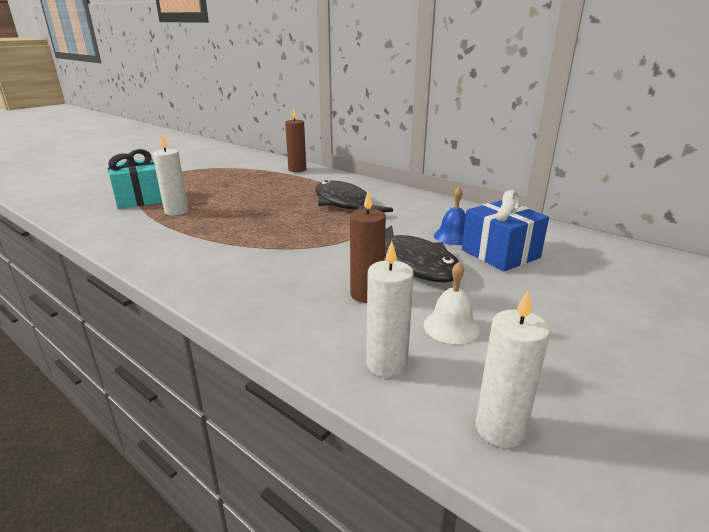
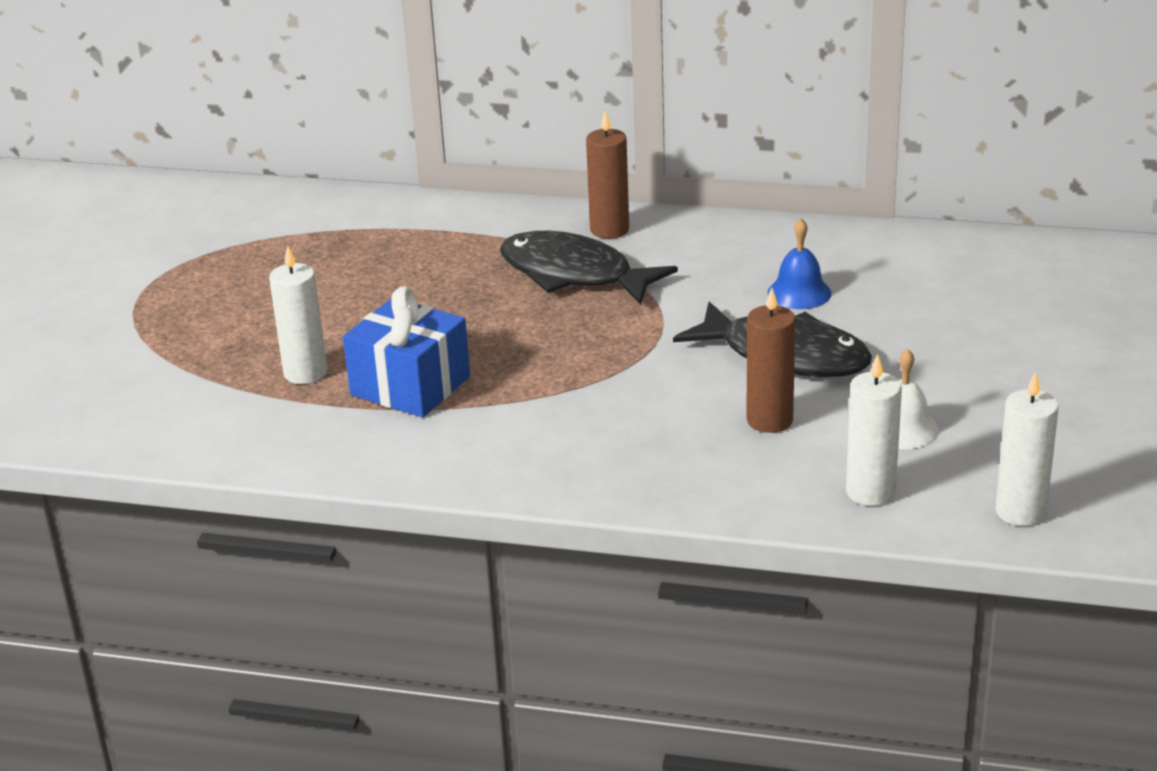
camera: 25 degrees left, 5 degrees up
turquoise gift [108,149,162,209] -> none
brown candle [285,108,306,172] -> brown candle moved to [586,111,629,239]
blue gift [462,190,549,271] -> blue gift moved to [343,286,470,417]

